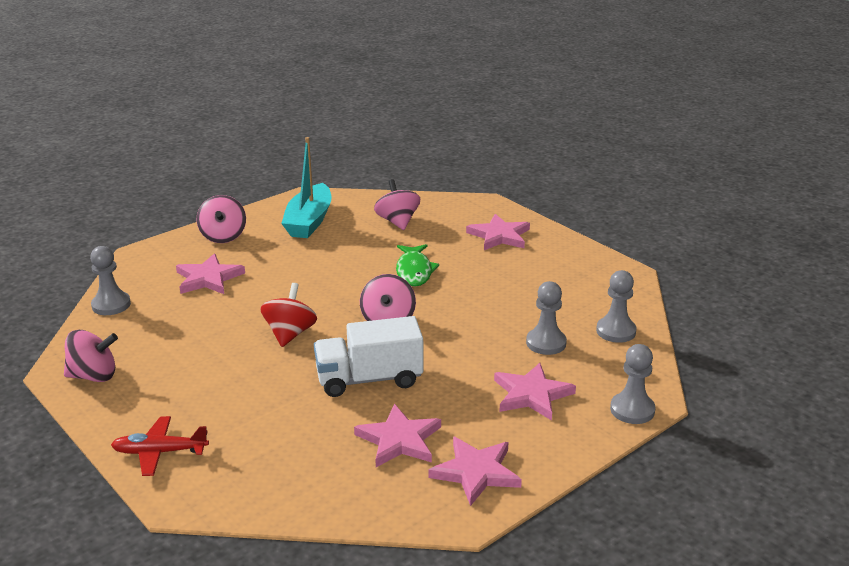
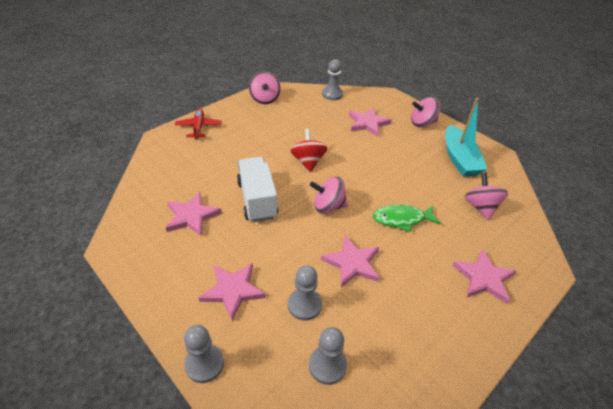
camera: 85 degrees right, 15 degrees up
red spinning top [260,283,317,347] -> red spinning top turned 105 degrees counterclockwise [290,129,327,172]
turquoise boat [281,137,331,238] -> turquoise boat turned 105 degrees counterclockwise [445,98,488,177]
pink spinning top [374,179,421,230] -> pink spinning top turned 75 degrees counterclockwise [465,172,508,220]
pink star [428,437,522,506] -> pink star moved to [321,236,379,288]

